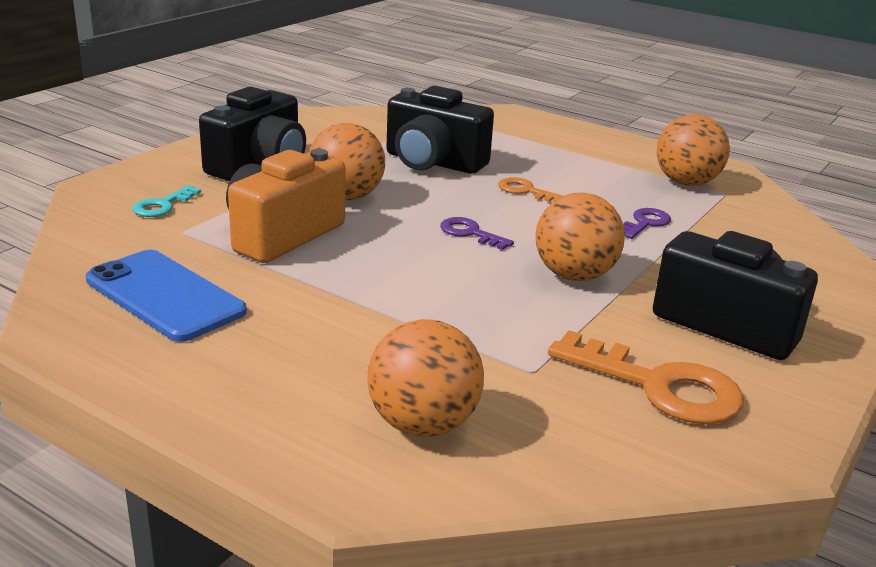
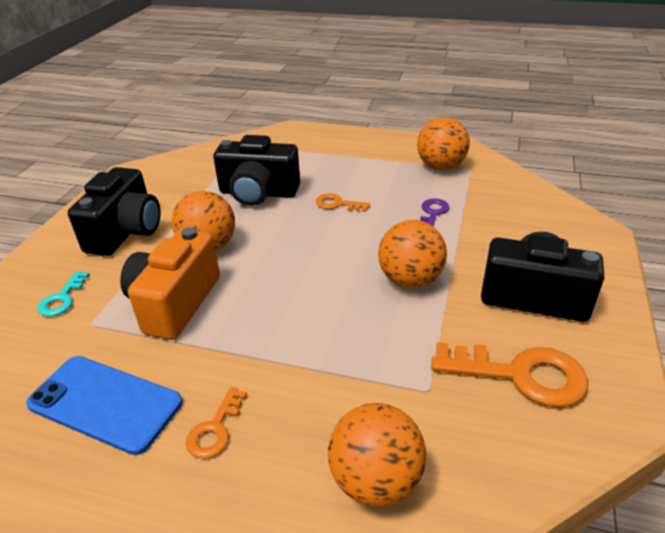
camera: 15 degrees left, 10 degrees up
purple key [440,217,514,250] -> none
none -> orange key [186,387,247,459]

